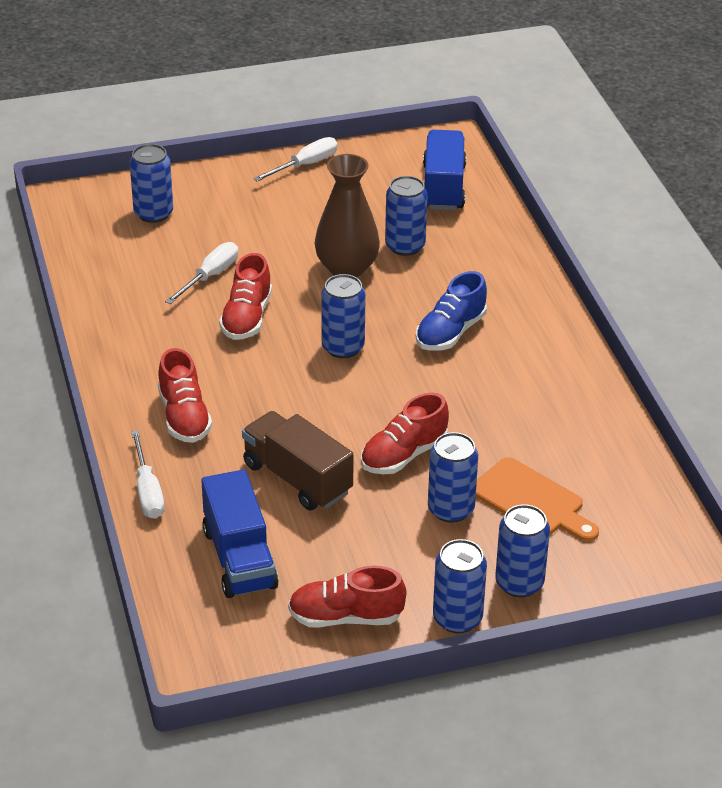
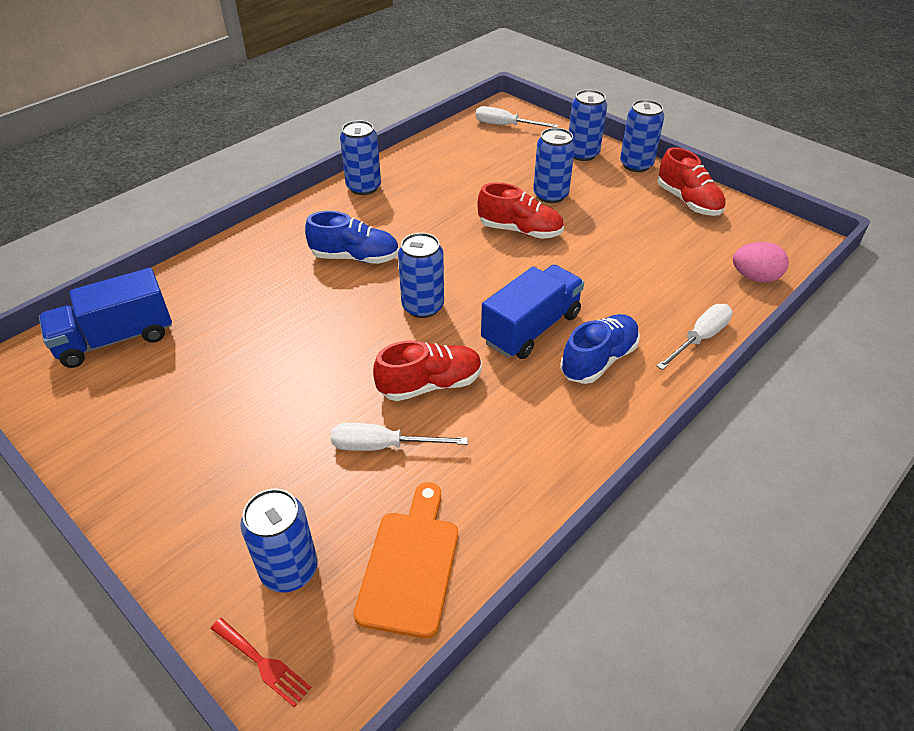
camera: 120 degrees left, 5 degrees up
red shoe [158,348,212,443] -> blue shoe [561,314,640,384]
blue truck [201,469,279,598] -> blue truck moved to [481,265,584,359]
brown truck [242,411,354,510] -> none
white screwdriver [253,137,338,181] -> white screwdriver moved to [476,106,559,128]
brown vase [315,154,380,277] -> none
blue can [385,176,428,256] -> blue can moved to [340,120,381,195]
orange cutting board [476,457,599,542] -> orange cutting board moved to [354,482,458,639]
none -> red fork [211,618,311,707]
none -> pink egg [733,242,789,282]

